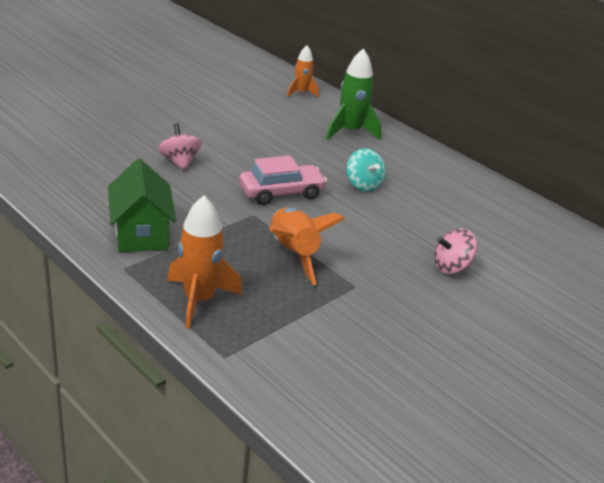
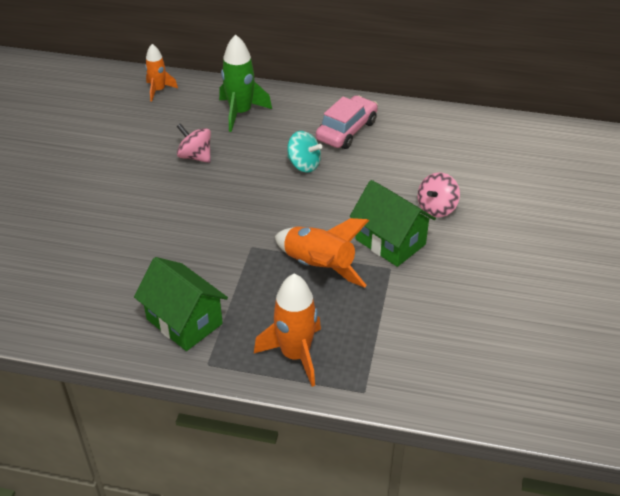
camera: 30 degrees left, 10 degrees up
pink spinning top [158,123,202,171] -> pink spinning top moved to [177,123,211,163]
pink car [239,155,327,205] -> pink car moved to [316,95,378,149]
none -> green house [350,180,436,267]

